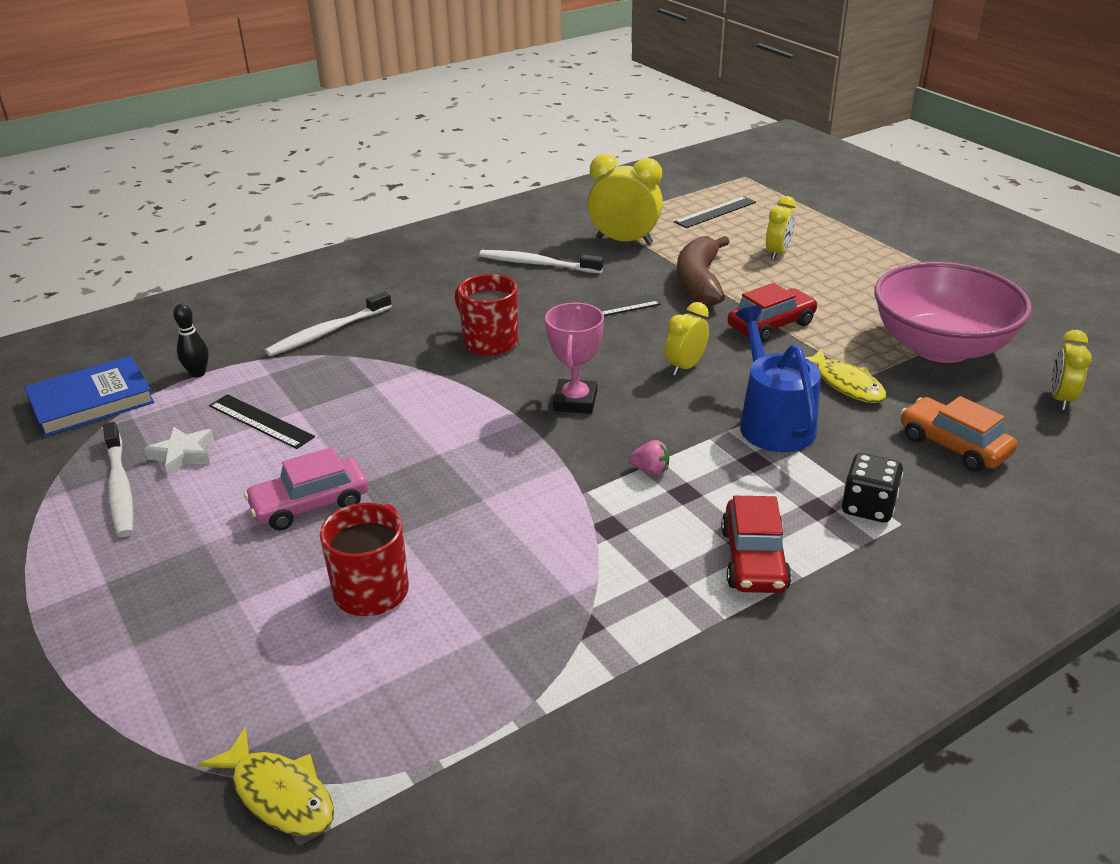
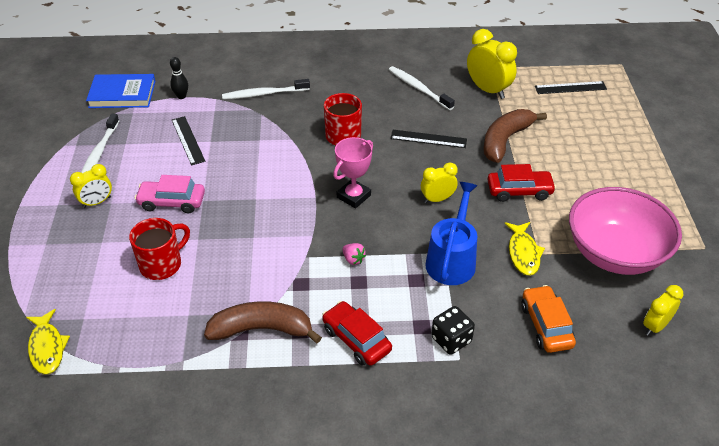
camera: 30 degrees right, 10 degrees up
white star [144,426,214,477] -> none
red car [721,496,792,593] -> red car turned 105 degrees clockwise [322,301,392,366]
yellow clock [766,196,796,260] -> yellow clock moved to [70,164,112,208]
none -> brown banana [204,301,322,343]

